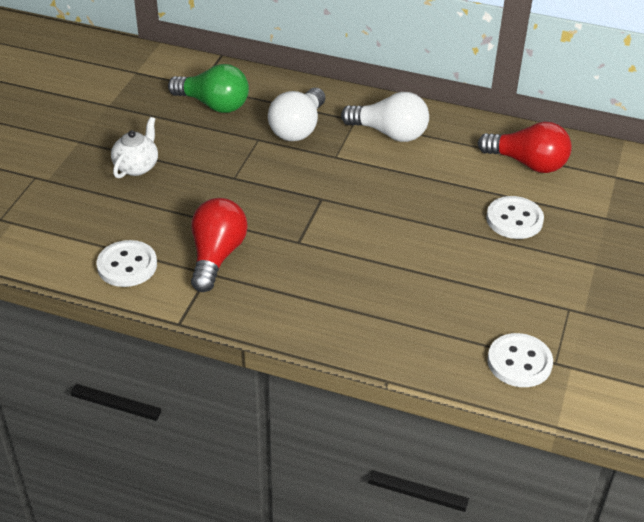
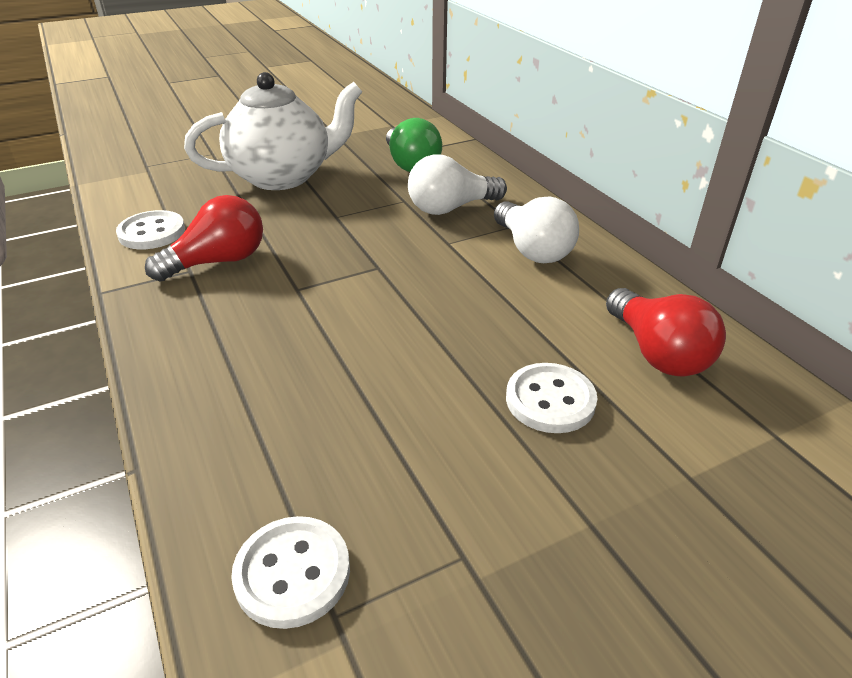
camera: 45 degrees right, 5 degrees down
white teapot [111,117,158,178] -> white teapot [184,72,362,190], size x2.16

